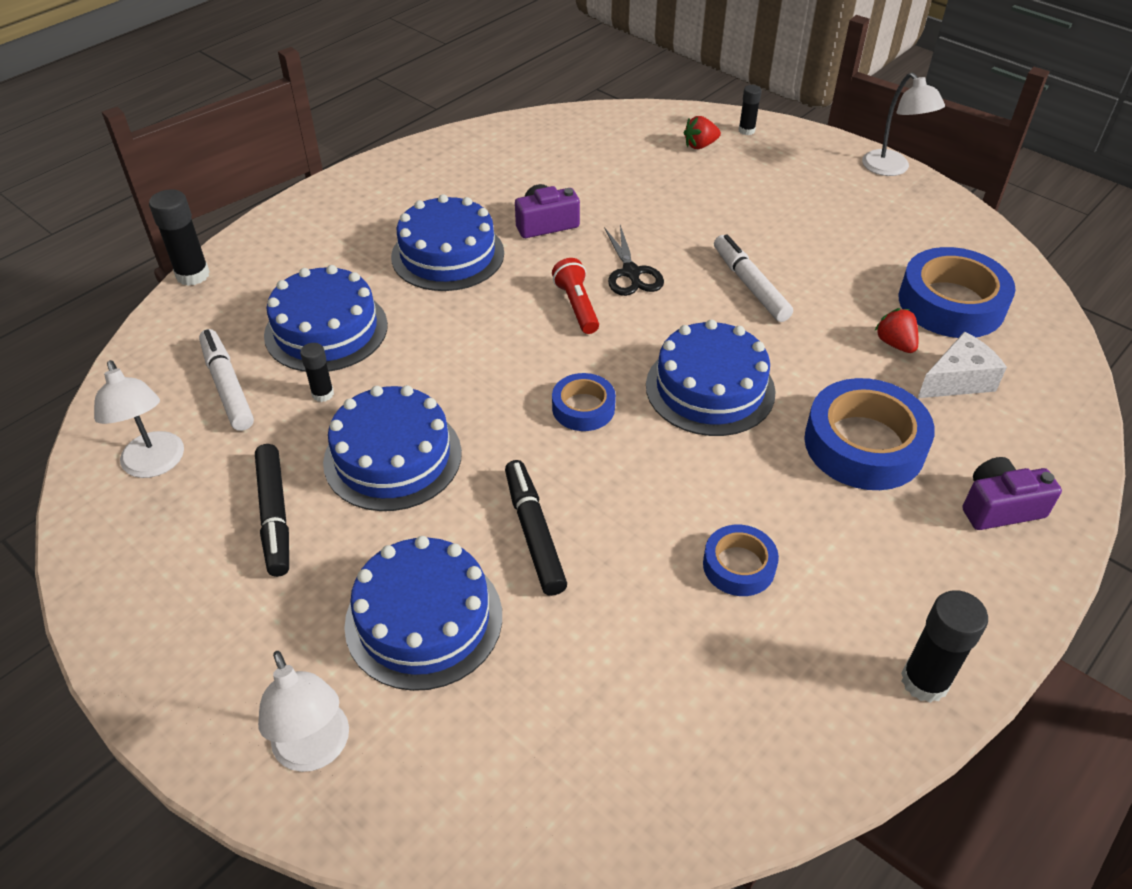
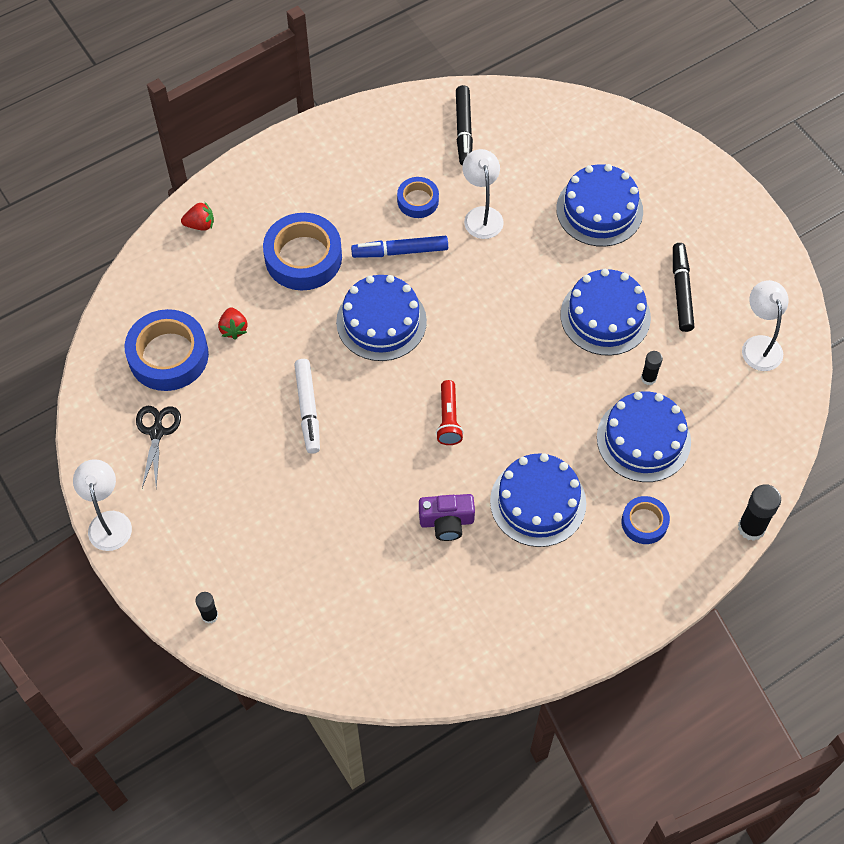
camera: 165 degrees left, 15 degrees up
white marker [199,329,254,431] -> none
white lamp [258,651,349,772] -> white lamp moved to [462,149,504,239]
black marker [505,460,567,596] -> black marker moved to [456,85,473,166]
blue tape [552,373,616,431] -> blue tape moved to [621,496,670,544]
black scissors [604,225,664,296] -> black scissors moved to [136,406,181,488]
red strawberry [684,116,721,149] -> red strawberry moved to [181,201,214,231]
black glue stick [901,590,988,703] -> none
white cheese [918,332,1007,398] -> none
purple camera [962,457,1062,530] -> none
none -> blue marker [351,236,448,258]

